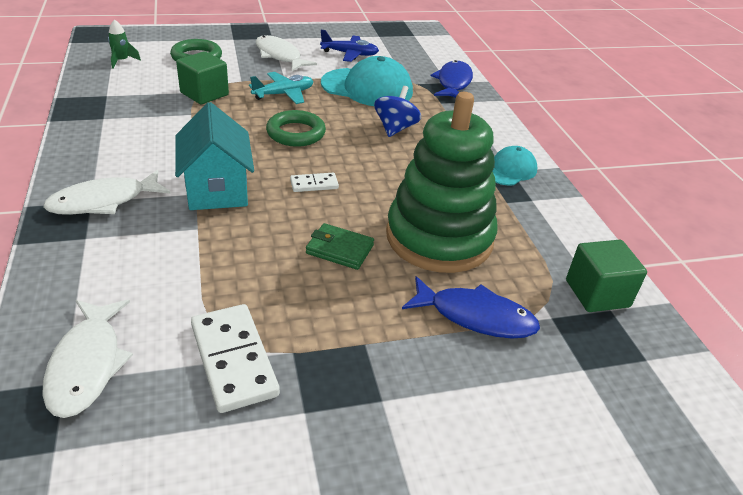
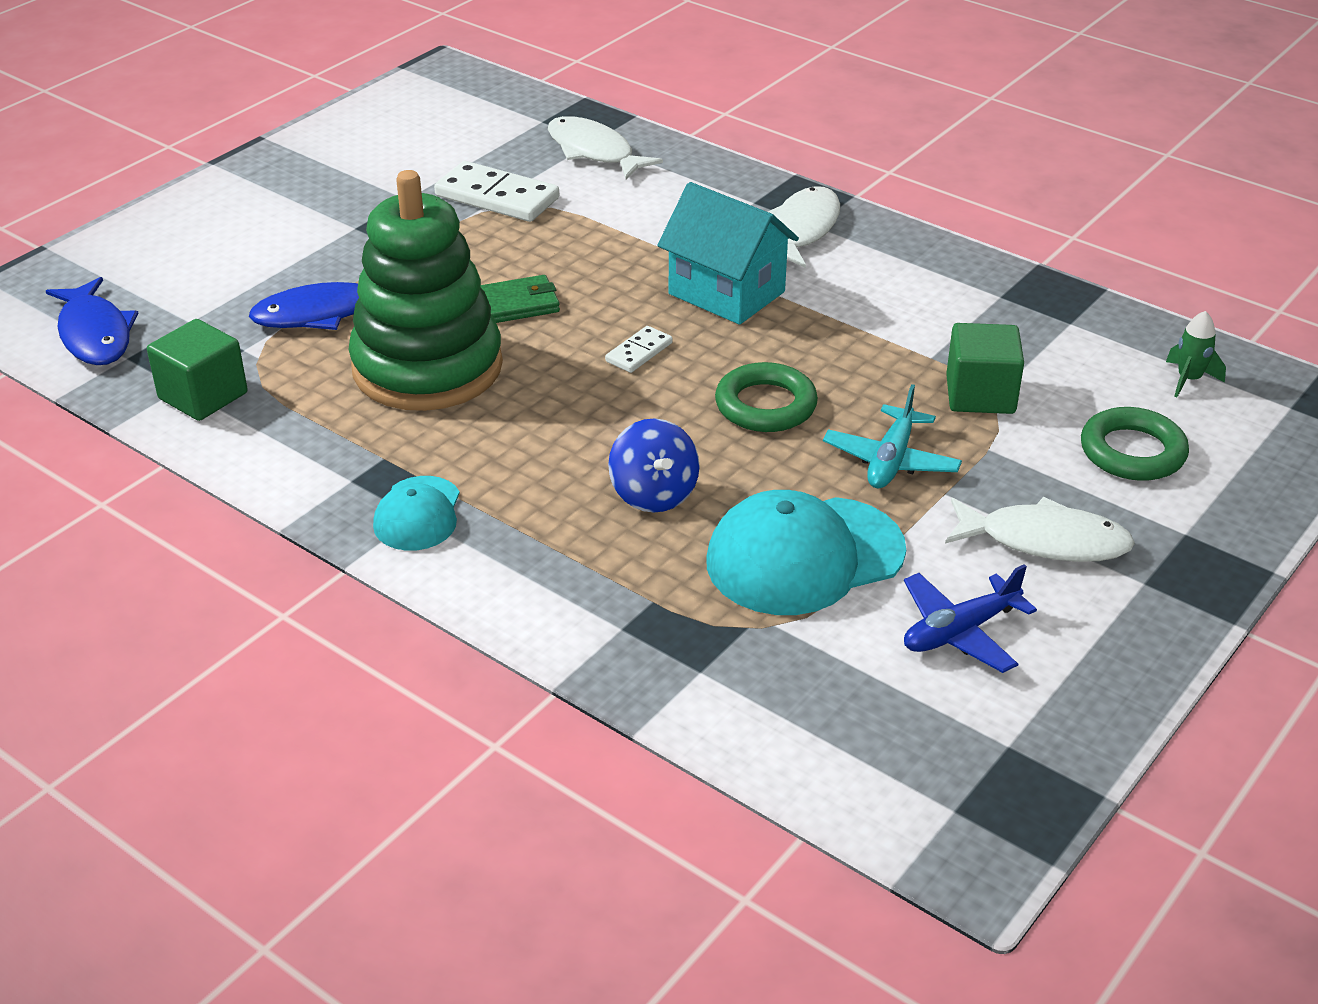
camera: 145 degrees right, 0 degrees up
blue fish [431,60,473,98] -> blue fish moved to [46,277,139,365]

